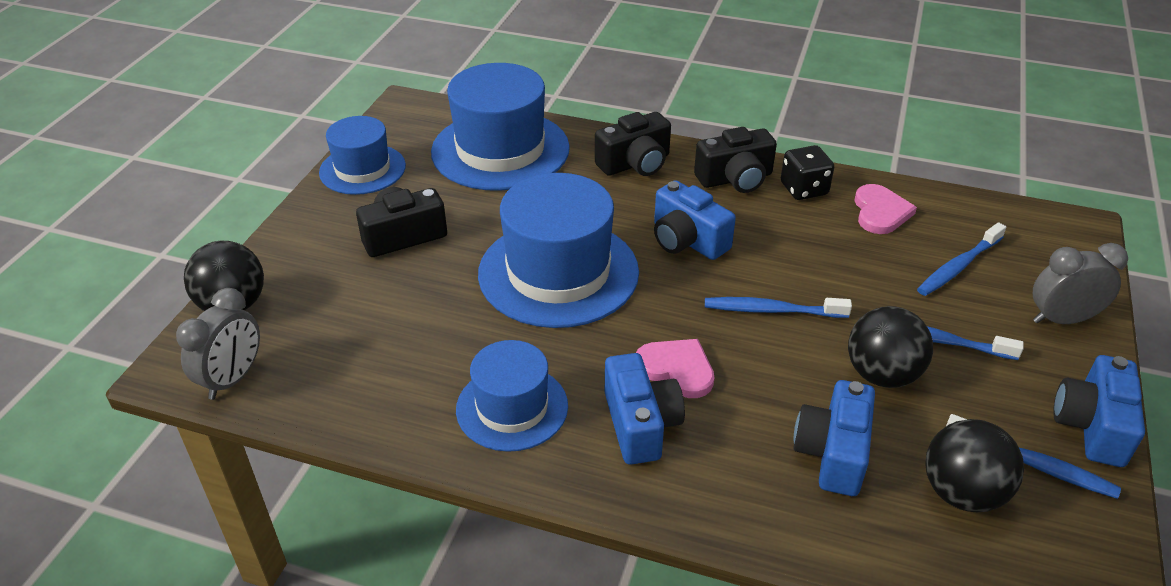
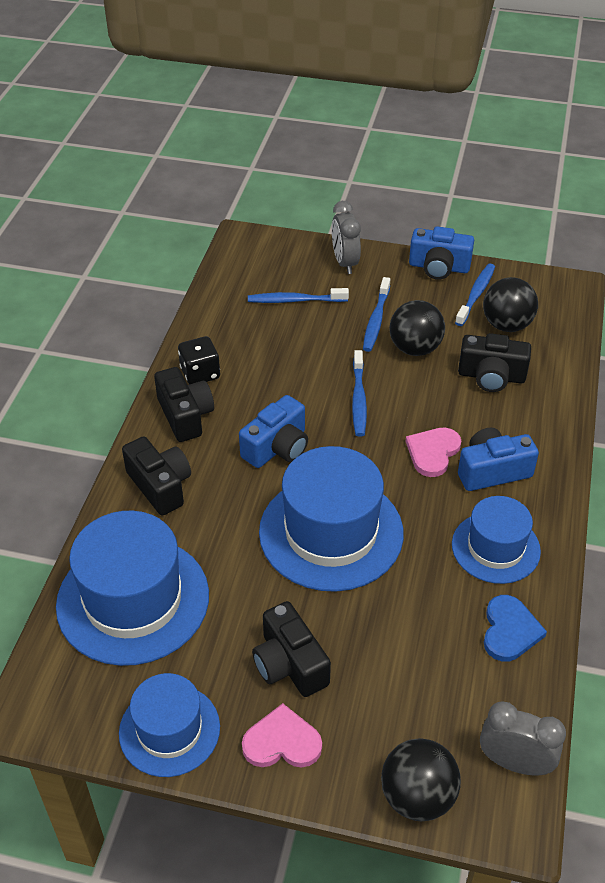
camera: 95 degrees left, 5 degrees up
blue camera [794,380,875,496] -> black camera [458,333,531,392]
pink heart [854,184,917,234] -> pink heart moved to [242,703,322,768]
blue toothbrush [917,222,1006,296] -> blue toothbrush turned 135 degrees clockwise [248,288,349,303]
none -> blue heart [484,595,547,662]

